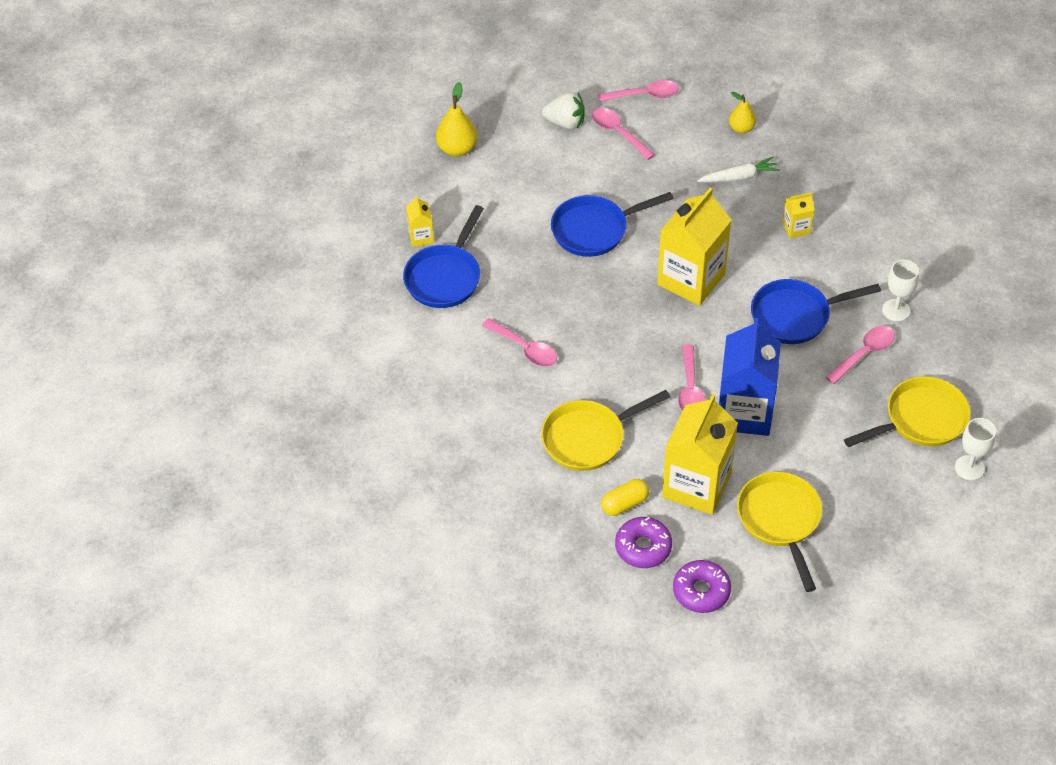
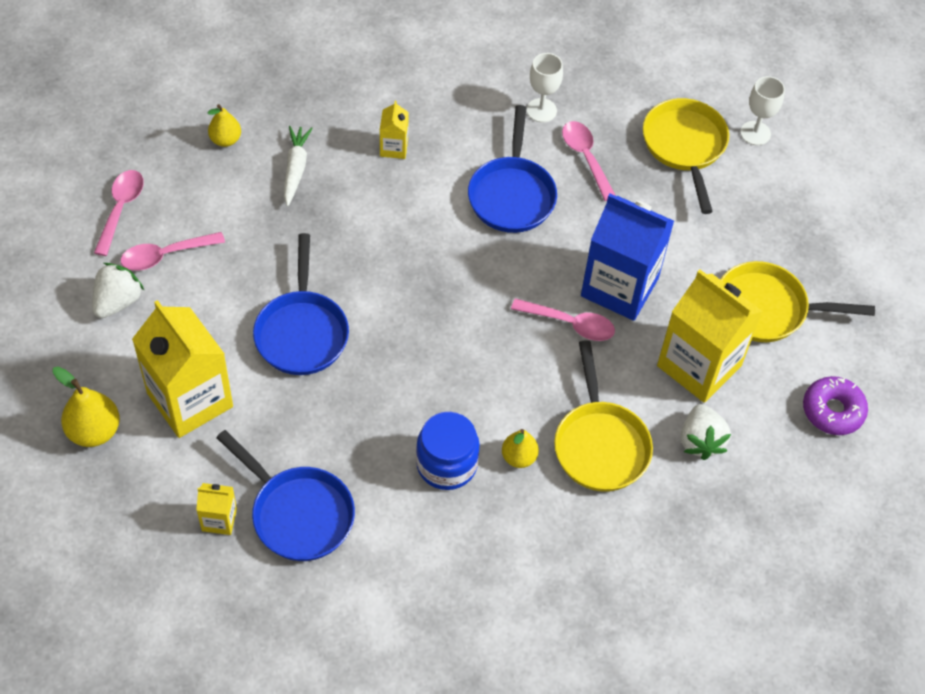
camera: 75 degrees left, 5 degrees up
pink spoon [482,318,557,367] -> blue jar [416,412,480,490]
yellow capsule [601,479,649,516] -> white strawberry [681,404,731,460]
purple donut [615,517,672,568] -> none
yellow carton [657,188,731,306] -> yellow carton moved to [132,300,233,438]
none -> yellow pear [502,429,539,468]

